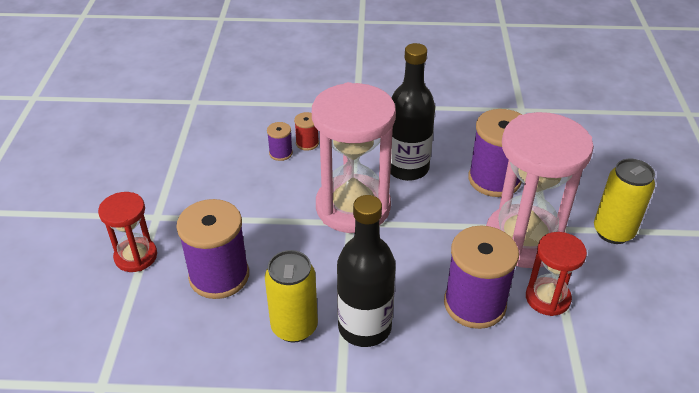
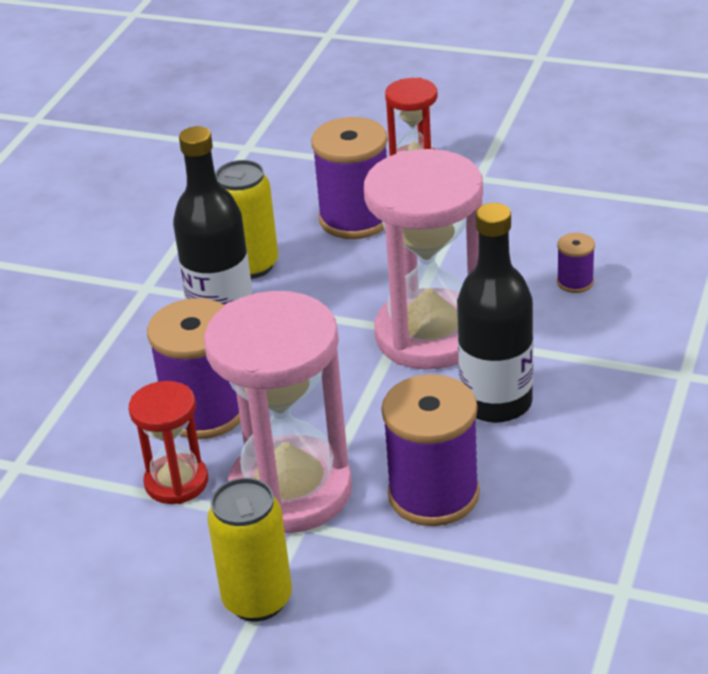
camera: 110 degrees right, 5 degrees down
red spool [294,112,319,151] -> none

